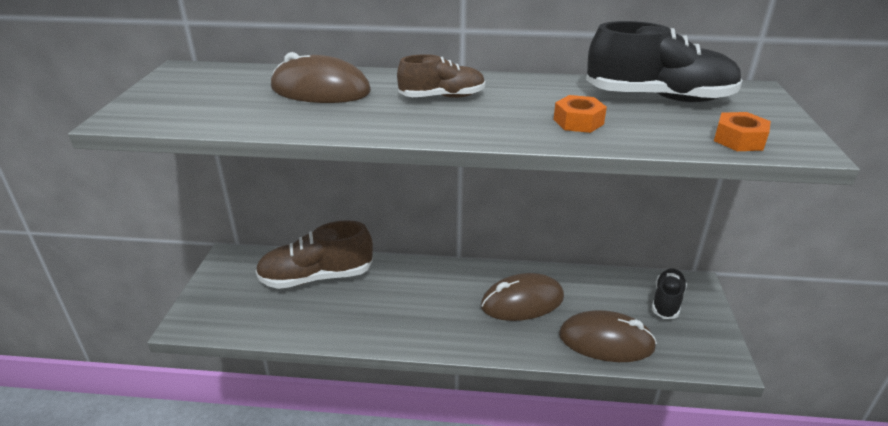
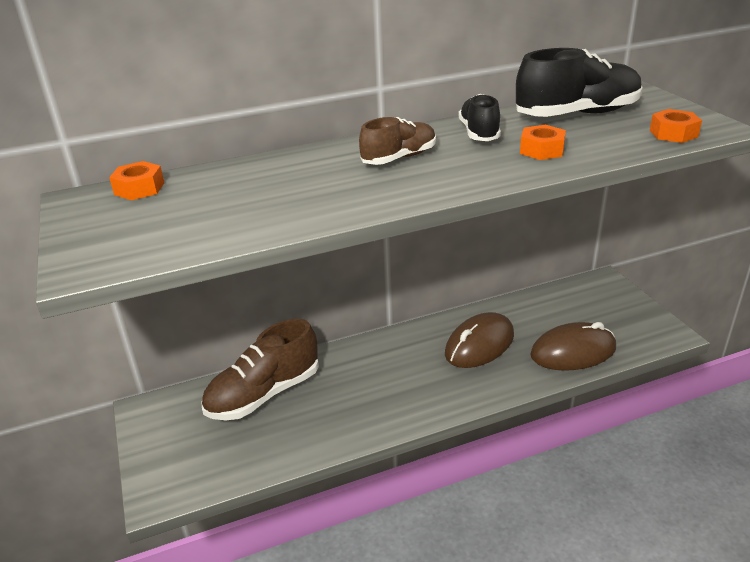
camera: 25 degrees left, 0 degrees up
brown mouse [271,52,371,103] -> none
black shoe [652,268,687,319] -> black shoe moved to [458,94,501,141]
none -> orange nut [109,161,164,200]

